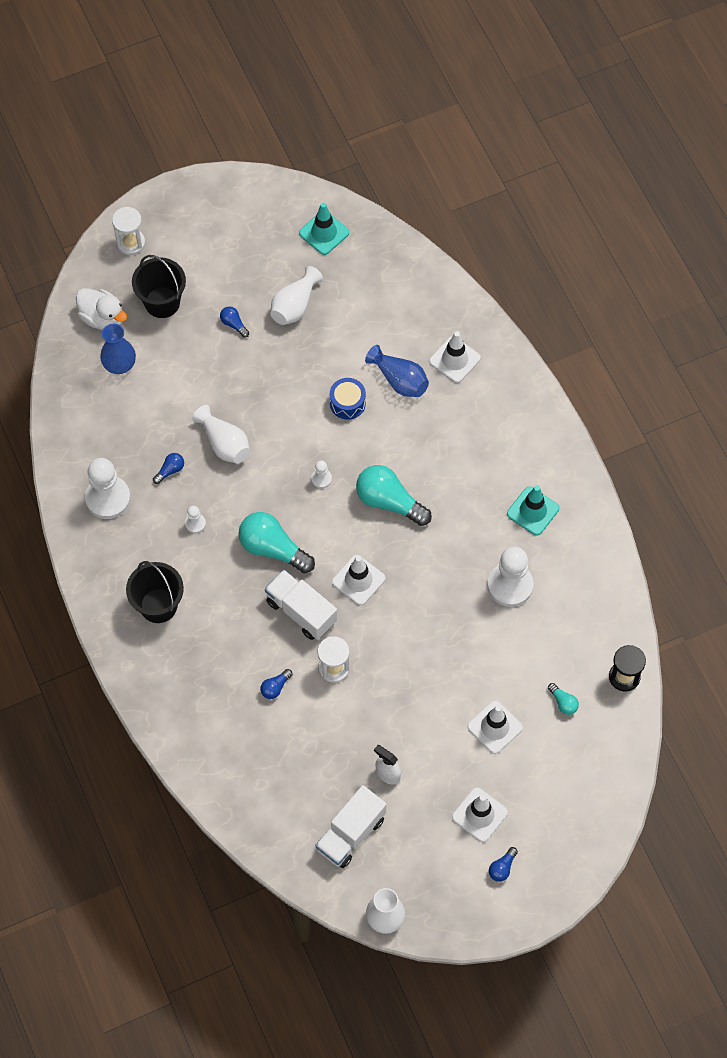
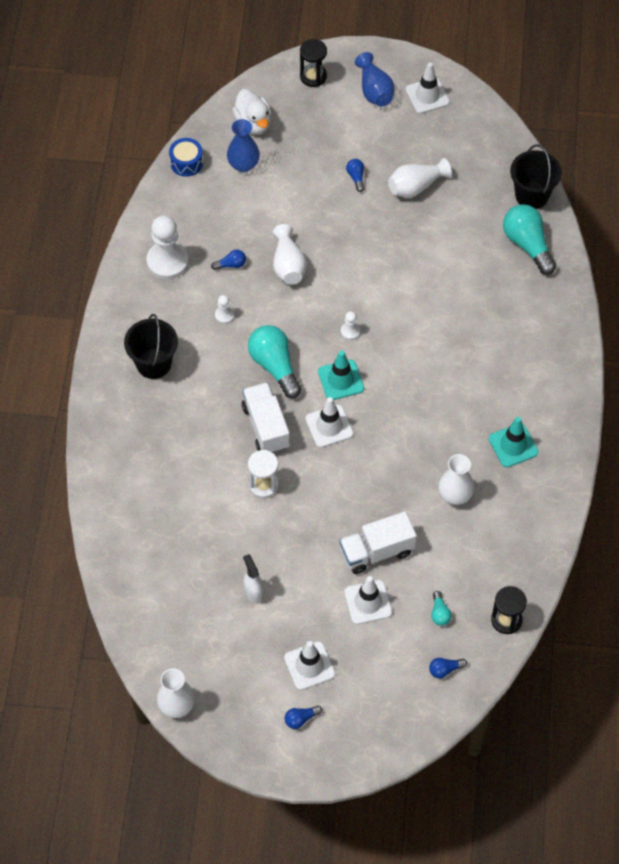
camera: 30 degrees right, 5 degrees down
white hourglass [112,207,145,255] -> black hourglass [300,39,327,87]
black bucket [132,255,186,318] -> black bucket moved to [510,144,562,209]
blue light bulb [260,669,293,699] -> blue light bulb moved to [429,658,467,678]
turquoise traffic cone [299,203,349,255] -> turquoise traffic cone moved to [318,350,364,400]
white truck [315,785,386,868] -> white truck moved to [339,511,417,574]
blue drum [330,378,366,420] -> blue drum moved to [169,138,203,177]
turquoise light bulb [356,465,432,526] -> turquoise light bulb moved to [503,204,556,275]
blue vase [365,345,429,397] -> blue vase moved to [355,52,395,107]
white traffic cone [429,331,481,383] -> white traffic cone moved to [406,63,450,114]
white pawn [487,547,534,607] -> white vase [438,454,474,505]

